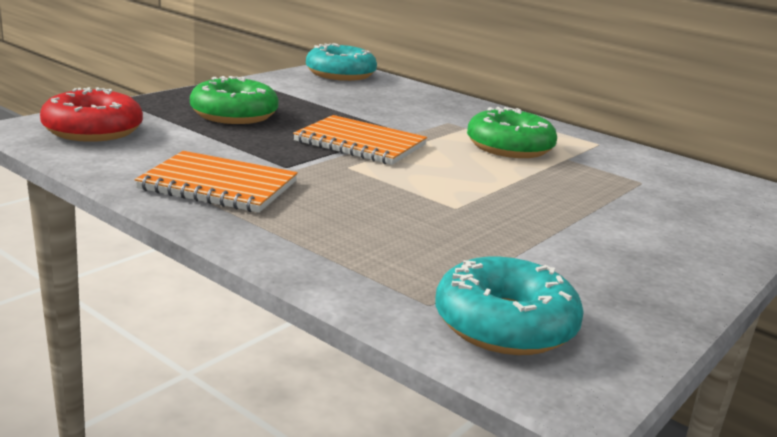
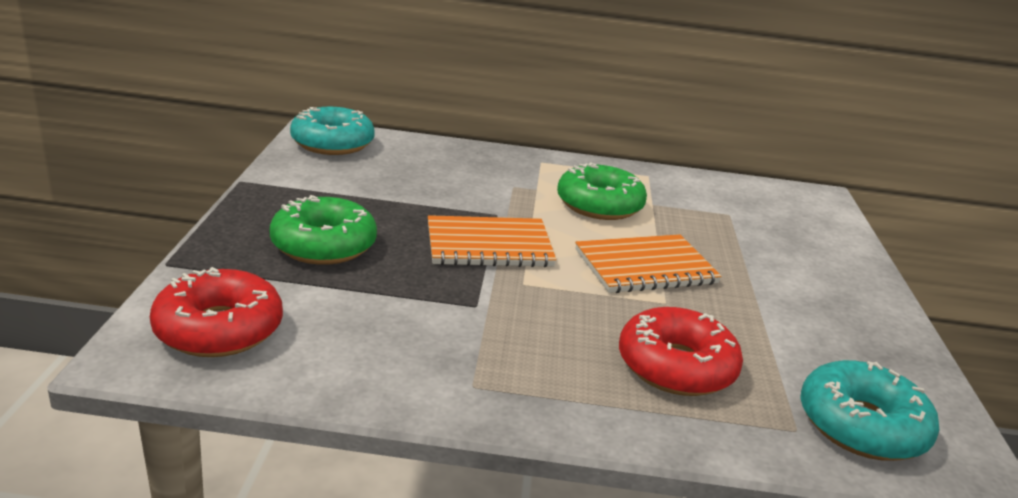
camera: 35 degrees left, 5 degrees up
orange notebook [135,151,298,213] -> orange notebook moved to [575,234,722,293]
none -> red donut [619,307,743,396]

